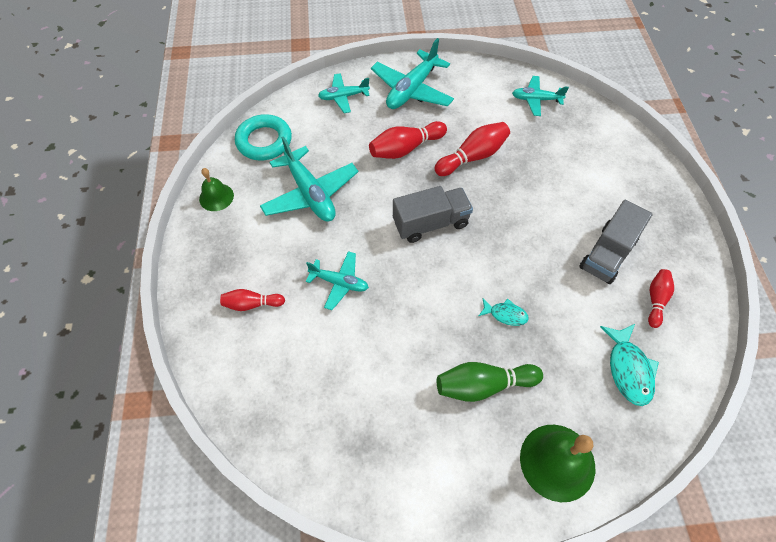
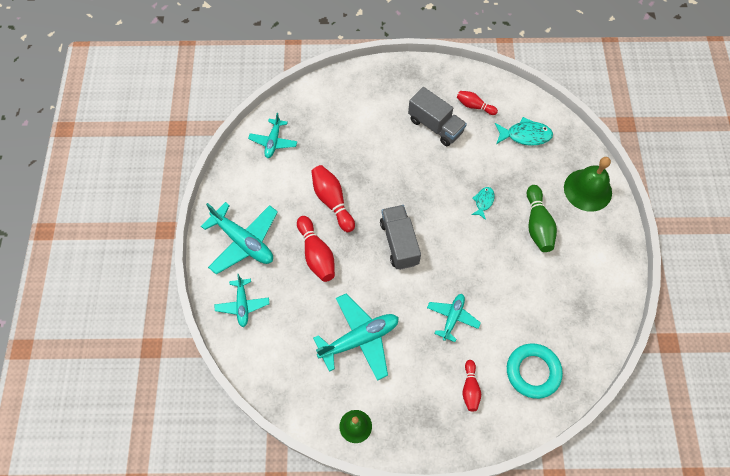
camera: 85 degrees left, 5 degrees up
turquoise ring [235,114,292,161] -> turquoise ring moved to [507,344,563,399]

